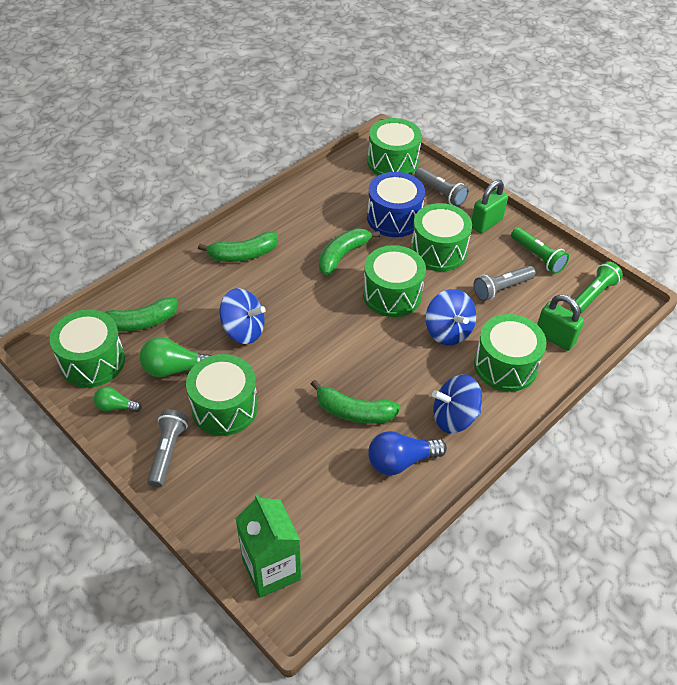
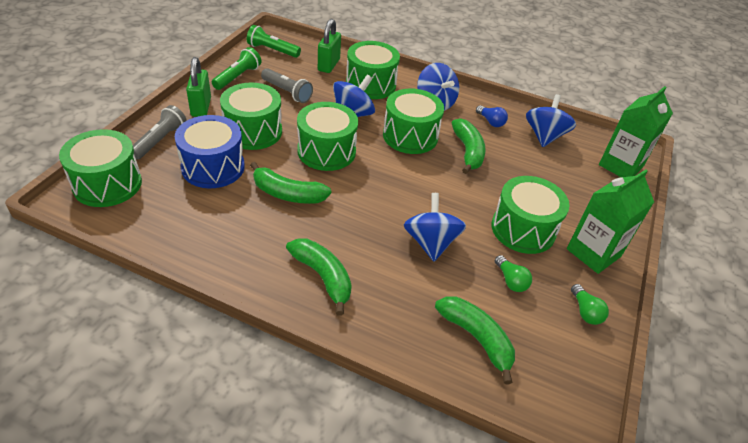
camera: 115 degrees left, 5 degrees down
green drum [49,310,125,388] -> green drum moved to [383,89,444,154]
green light bulb [140,337,212,377] -> green light bulb [495,255,532,292], size x0.60
grey flashlight [147,409,188,487] -> green carton [567,169,654,274]
blue light bulb [368,431,447,475] -> blue light bulb [476,105,508,127], size x0.60
green padlock [471,180,508,233] -> green padlock turned 60 degrees clockwise [186,57,211,117]
none -> blue spinning top [526,94,576,147]

